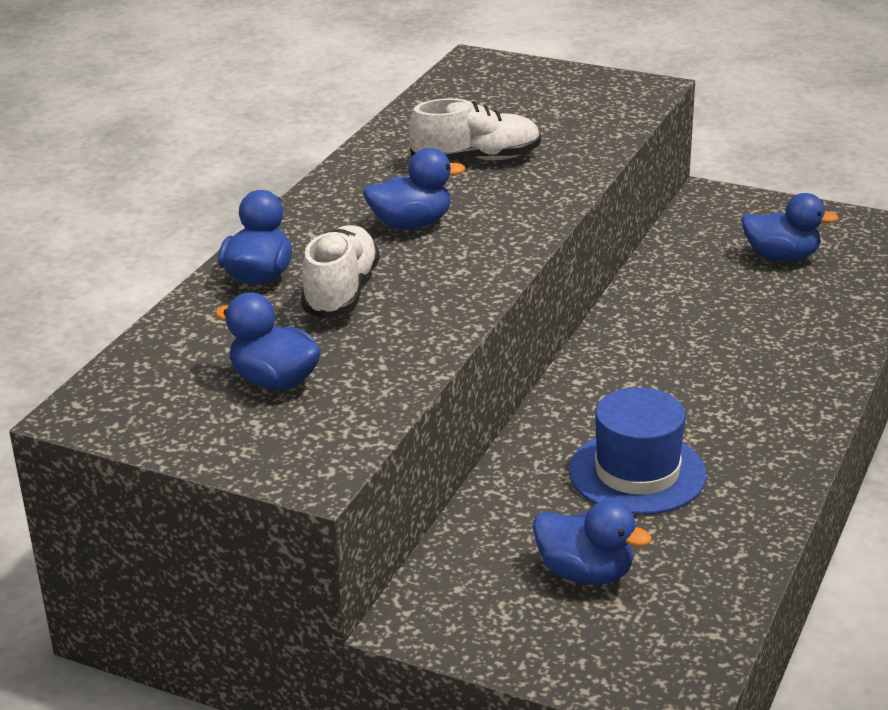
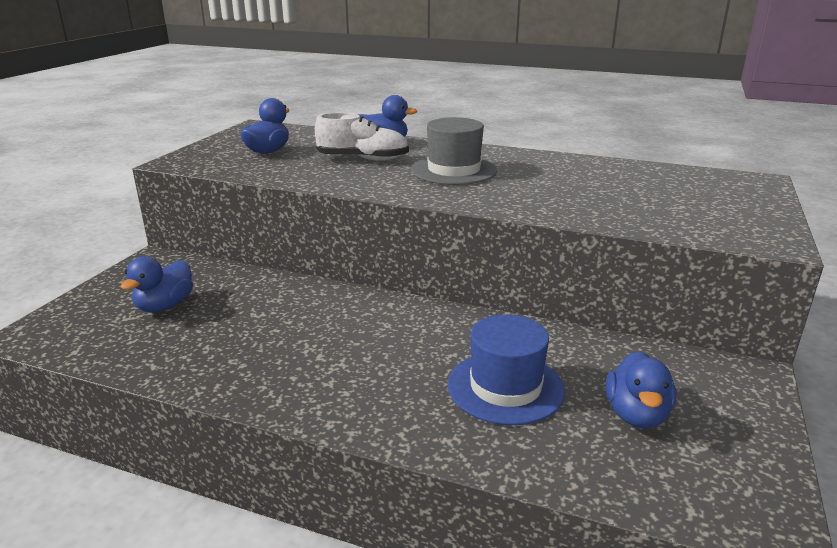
camera: 85 degrees right, 5 degrees down
blue duck [363,148,466,229] -> grey hat [411,117,497,185]
white shoe [409,98,541,161] -> none
blue hat [569,387,706,515] -> blue hat moved to [448,314,565,425]

